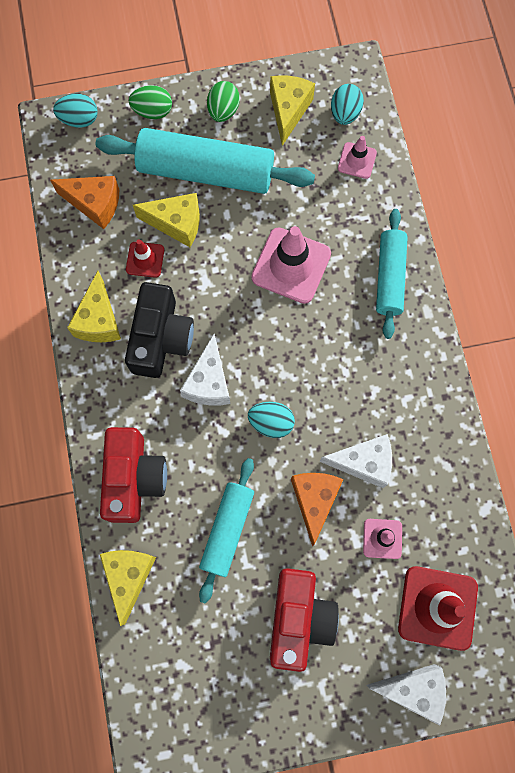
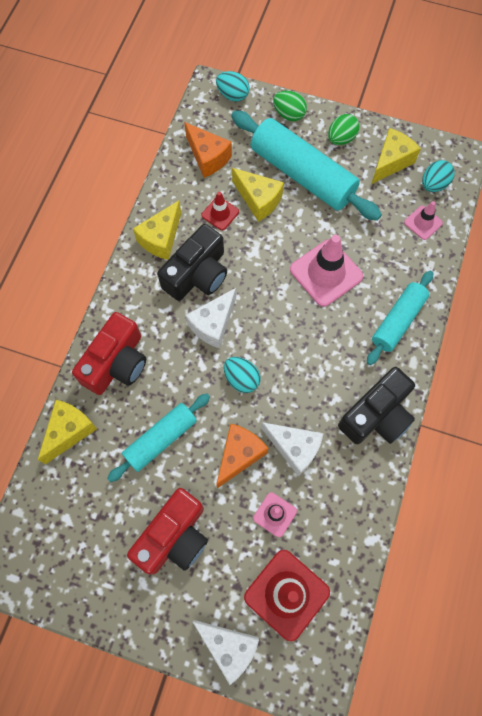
camera: 30 degrees right, 5 degrees down
none -> black camera [338,367,415,444]

